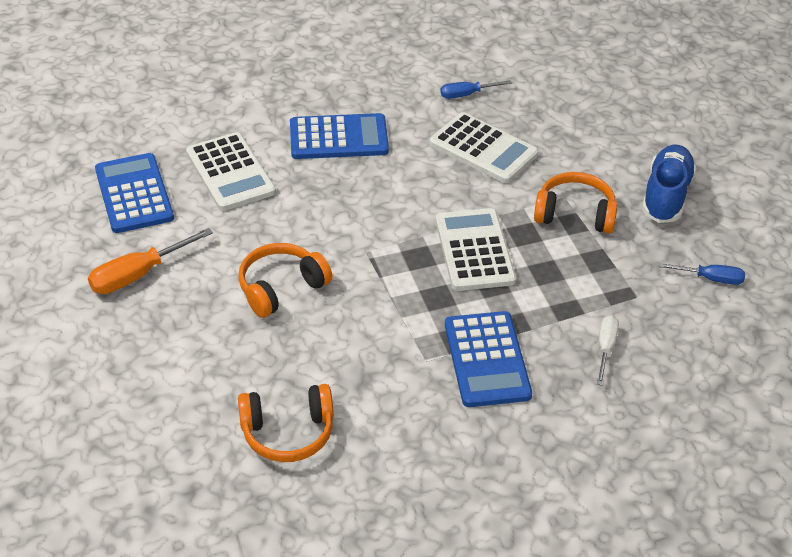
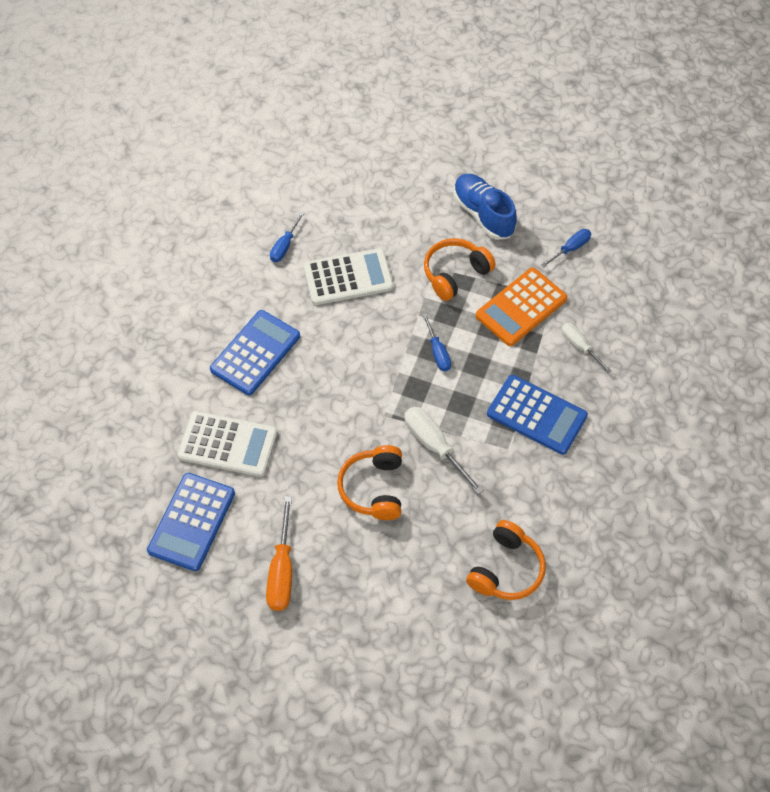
camera: 50 degrees left, 15 degrees up
blue calculator [95,153,174,233] -> blue calculator turned 90 degrees counterclockwise [147,473,235,571]
white calculator [436,208,516,291] -> blue screwdriver [423,314,451,371]
none -> white screwdriver [404,407,484,495]
none -> orange calculator [476,268,568,346]

